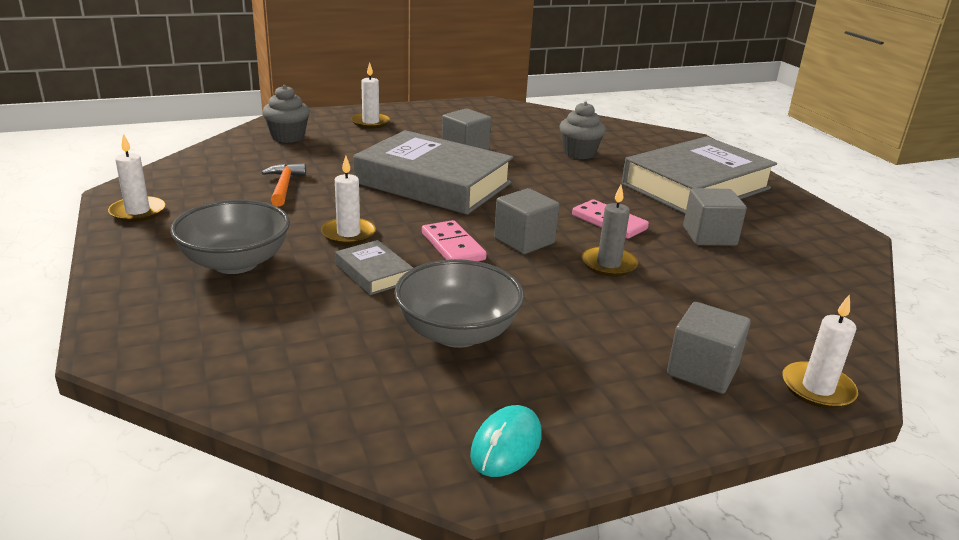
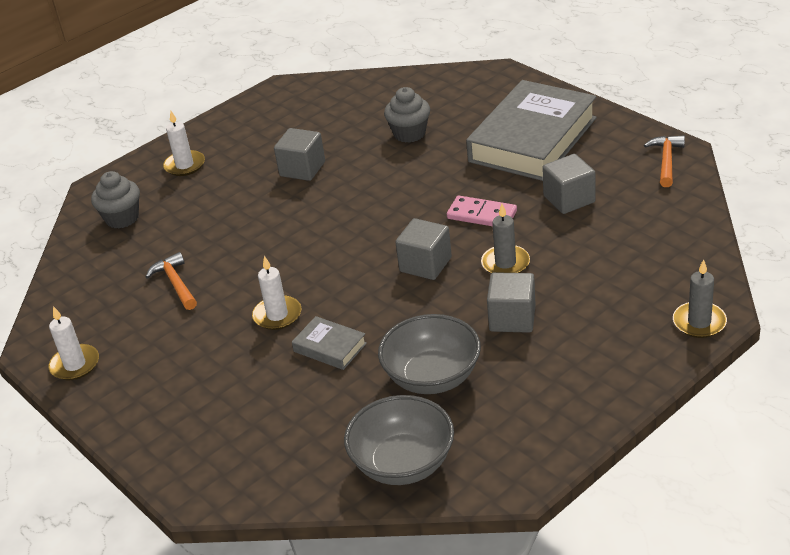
camera: 15 degrees left, 10 degrees up
grey bowl [170,200,290,274] -> grey bowl moved to [344,395,454,485]
grey book [353,130,513,215] -> none
pink domino [422,220,487,261] -> none
turquoise mouse [470,405,542,477] -> none
grey cube [667,302,751,394] -> grey cube moved to [487,272,536,333]
white candle [782,294,858,409] -> grey candle [673,259,727,338]
none -> orange hammer [644,135,685,187]

